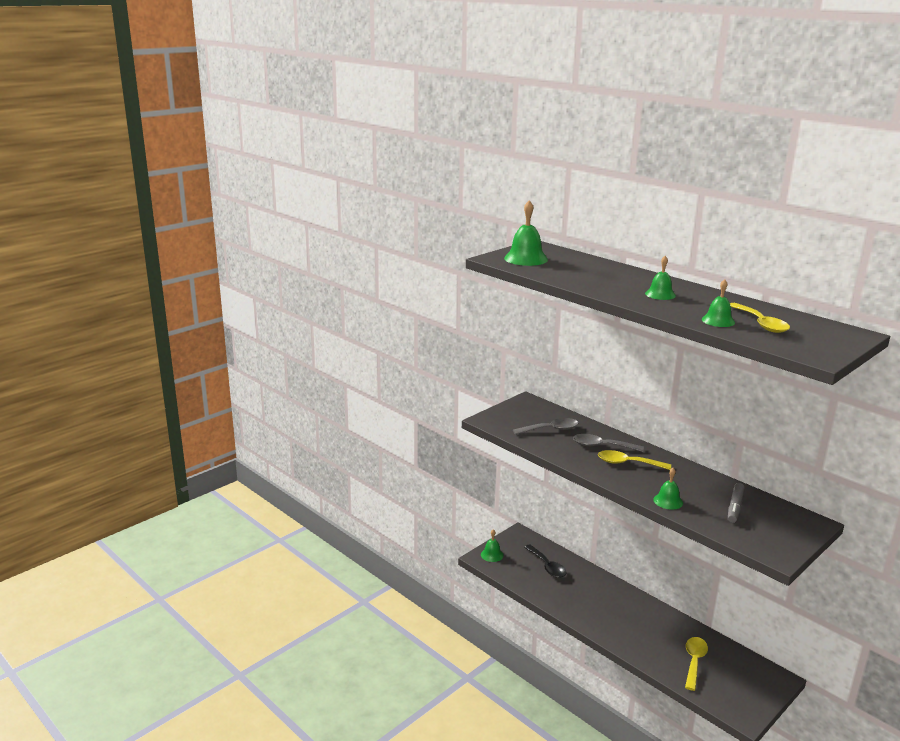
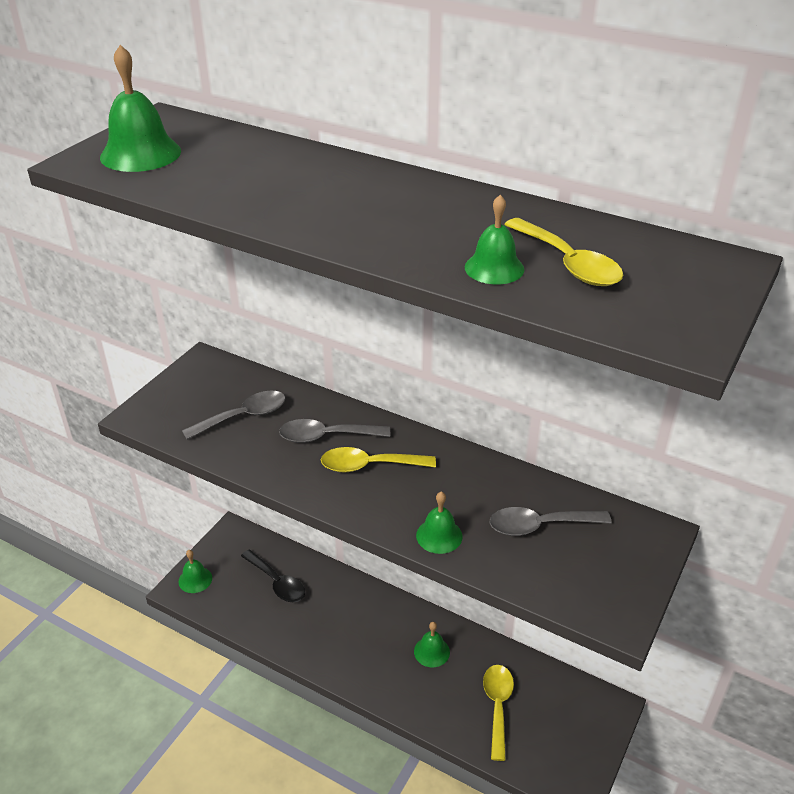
camera: 15 degrees left, 15 degrees up
green bell [645,256,676,300] -> green bell moved to [414,622,450,667]
grey marker [728,483,745,523] -> grey spoon [490,507,612,536]

